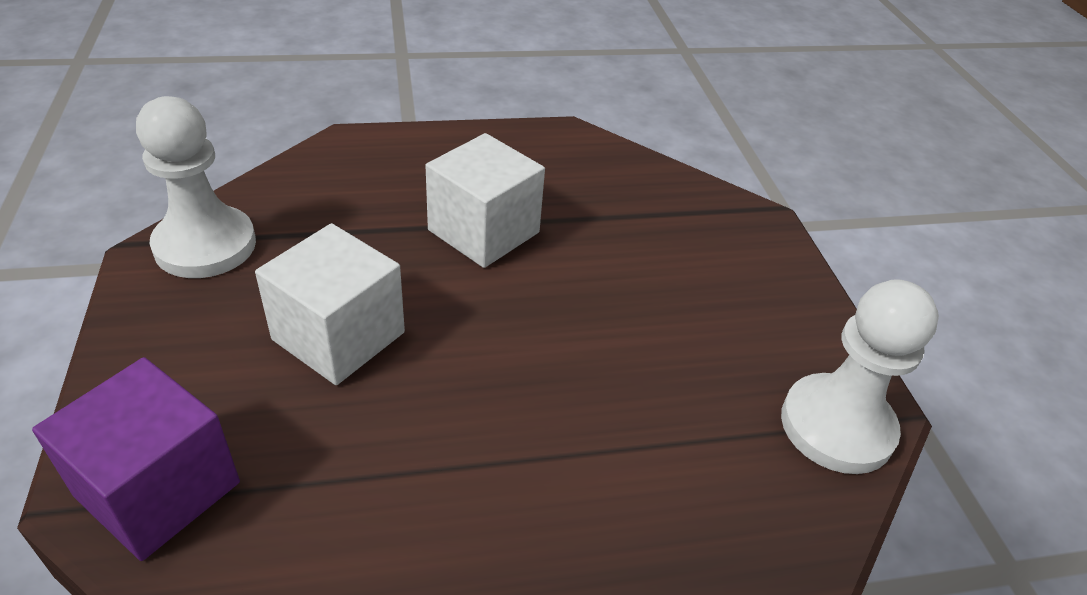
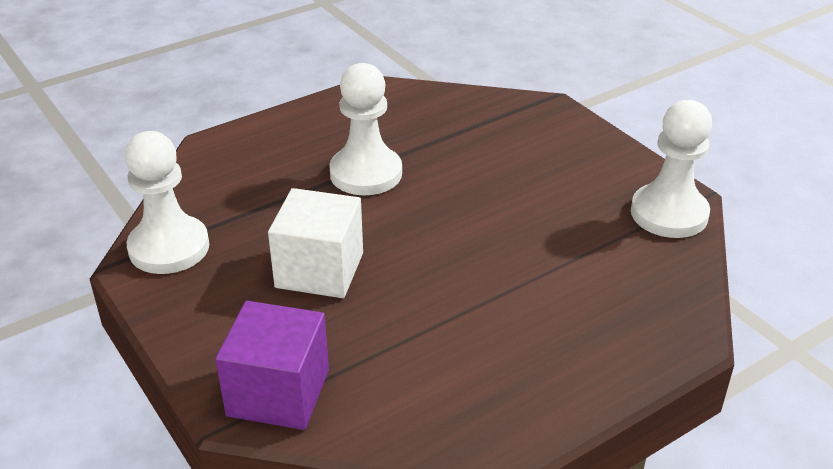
camera: 20 degrees left, 5 degrees down
white cube [425,133,545,268] -> white pawn [329,63,402,195]

